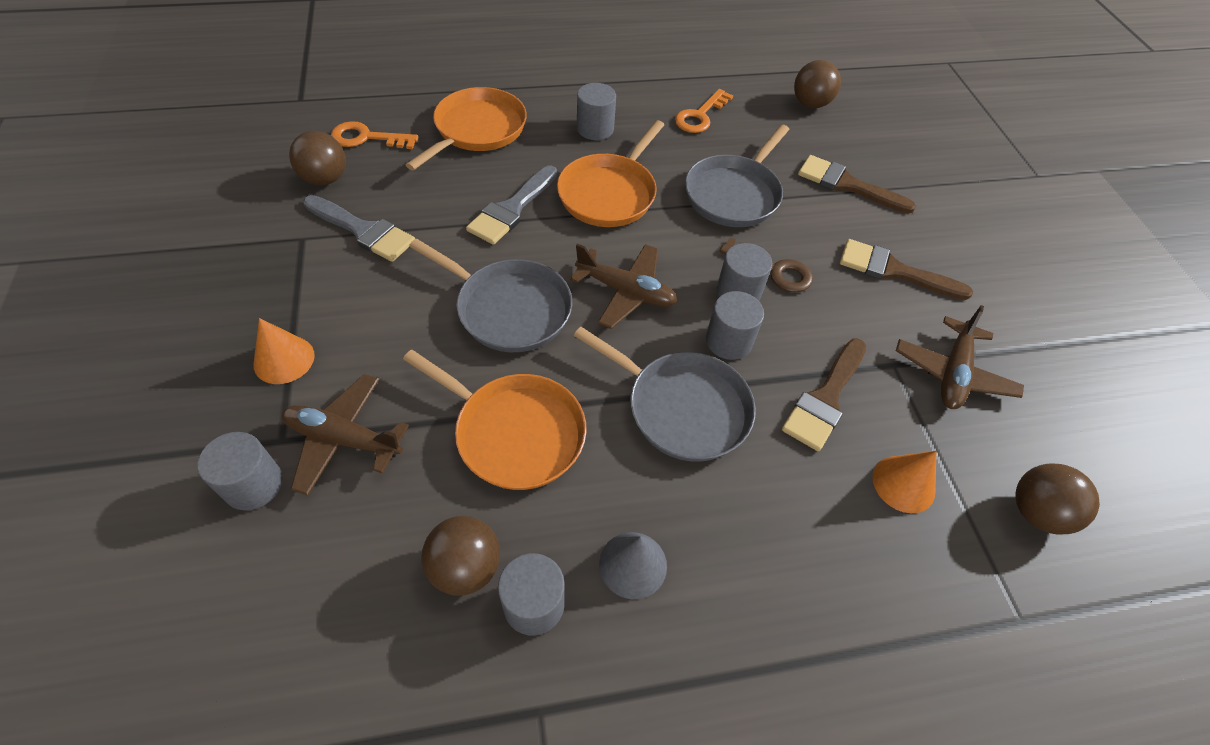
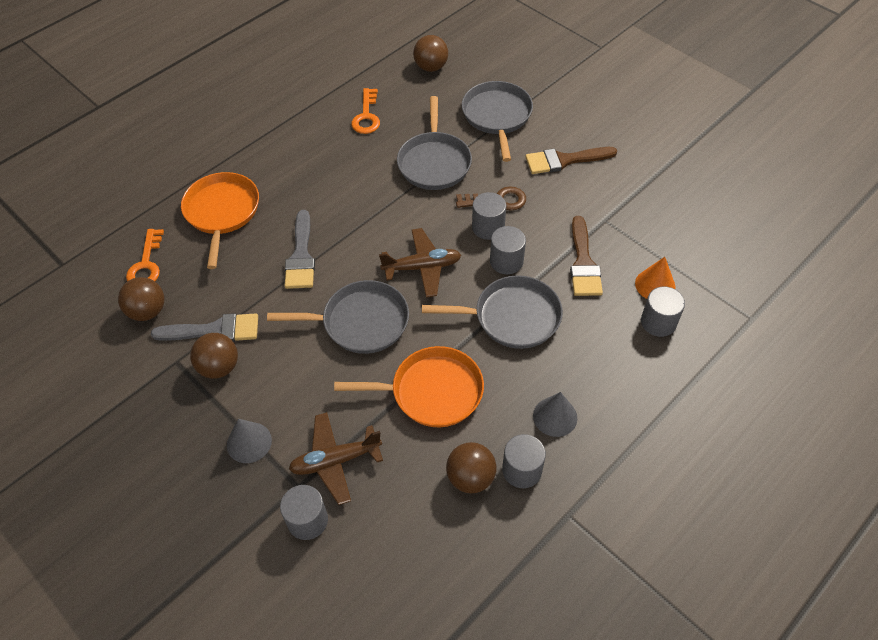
camera: 30 degrees left, 0 degrees up
orange cone [254,318,315,384] -> grey cone [227,419,272,463]
orange key [331,121,418,149] -> orange key turned 60 degrees counterclockwise [126,229,164,281]
orange pan [557,120,664,227] -> none
grey cylinder [577,83,616,140] -> grey cylinder moved to [641,286,685,337]
brown brush [798,155,916,213] -> grey pan [462,81,533,162]
brown plane [896,305,1024,409] -> none
brown ball [1015,463,1100,535] -> brown ball moved to [190,333,238,379]

